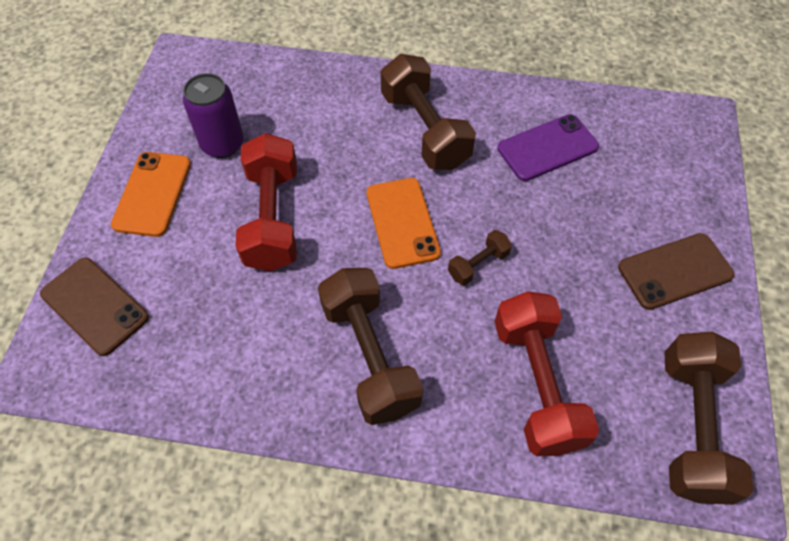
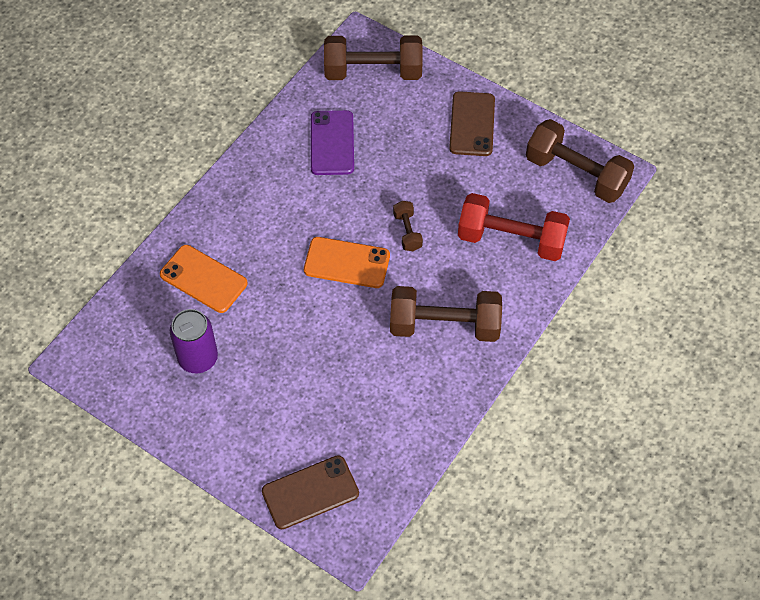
camera: 65 degrees left, 0 degrees up
orange phone [111,152,191,237] -> orange phone moved to [160,245,248,313]
red dumbbell [235,133,297,272] -> none
brown dumbbell [381,54,476,170] -> brown dumbbell moved to [324,35,422,80]

